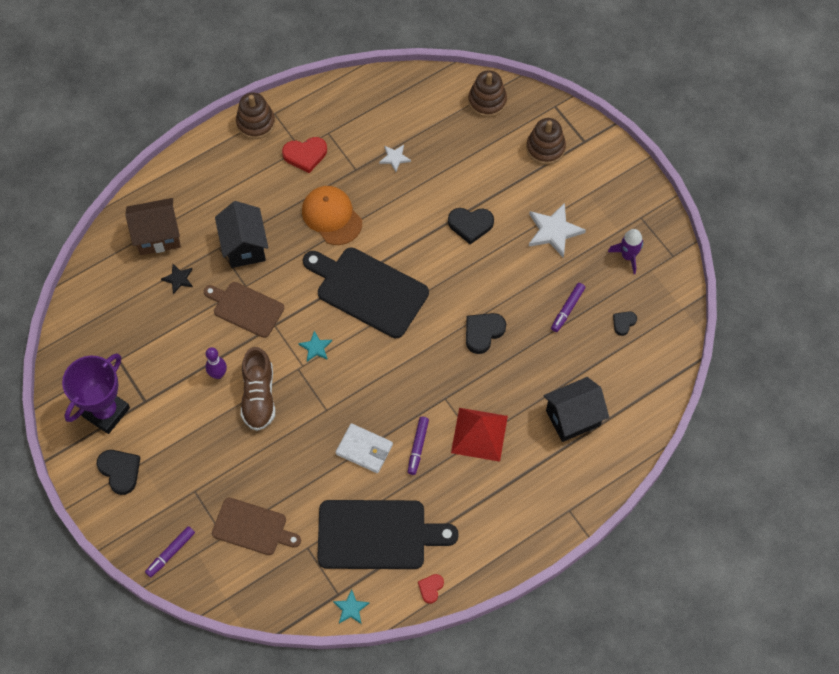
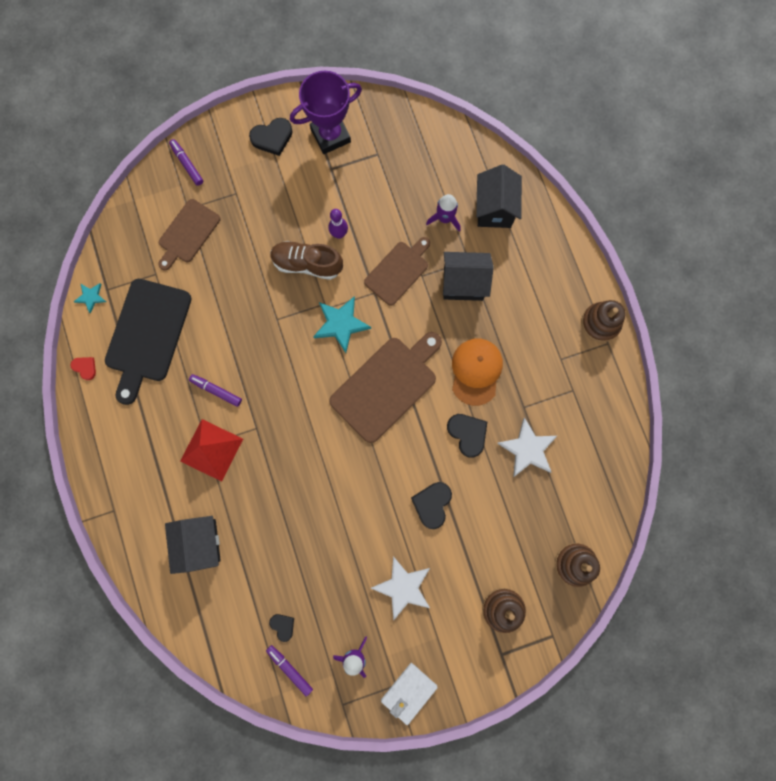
camera: 105 degrees right, 15 degrees up
purple trophy [62,353,130,434] -> purple trophy turned 75 degrees counterclockwise [290,70,362,154]
brown house [125,198,181,255] -> black house [476,165,522,228]
black star [161,264,193,294] -> purple rocket [426,194,460,232]
red heart [282,137,327,173] -> none
turquoise star [299,331,332,362] -> turquoise star [313,296,371,353], size x1.82
orange cap [302,186,362,245] -> orange cap turned 60 degrees counterclockwise [452,338,503,406]
black cutting board [303,248,429,338] -> brown cutting board [329,332,442,443]
white wallet [336,423,393,473] -> white wallet moved to [381,663,438,725]
white star [379,145,411,172] -> white star [497,418,557,477], size x1.82
black heart [466,313,506,354] -> black heart moved to [447,414,487,458]
purple marker [551,283,585,332] -> purple marker moved to [266,645,313,696]

